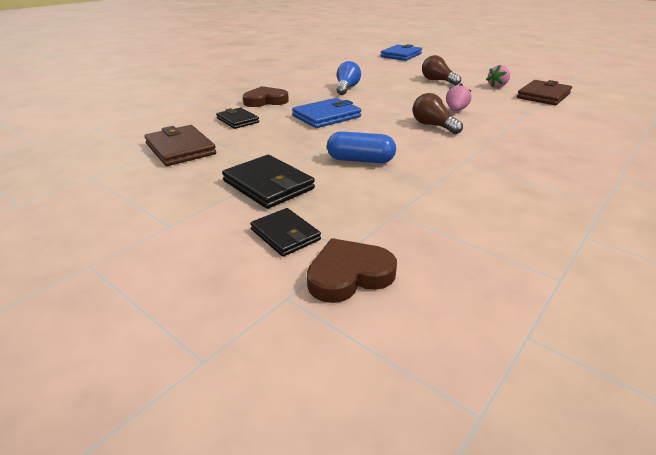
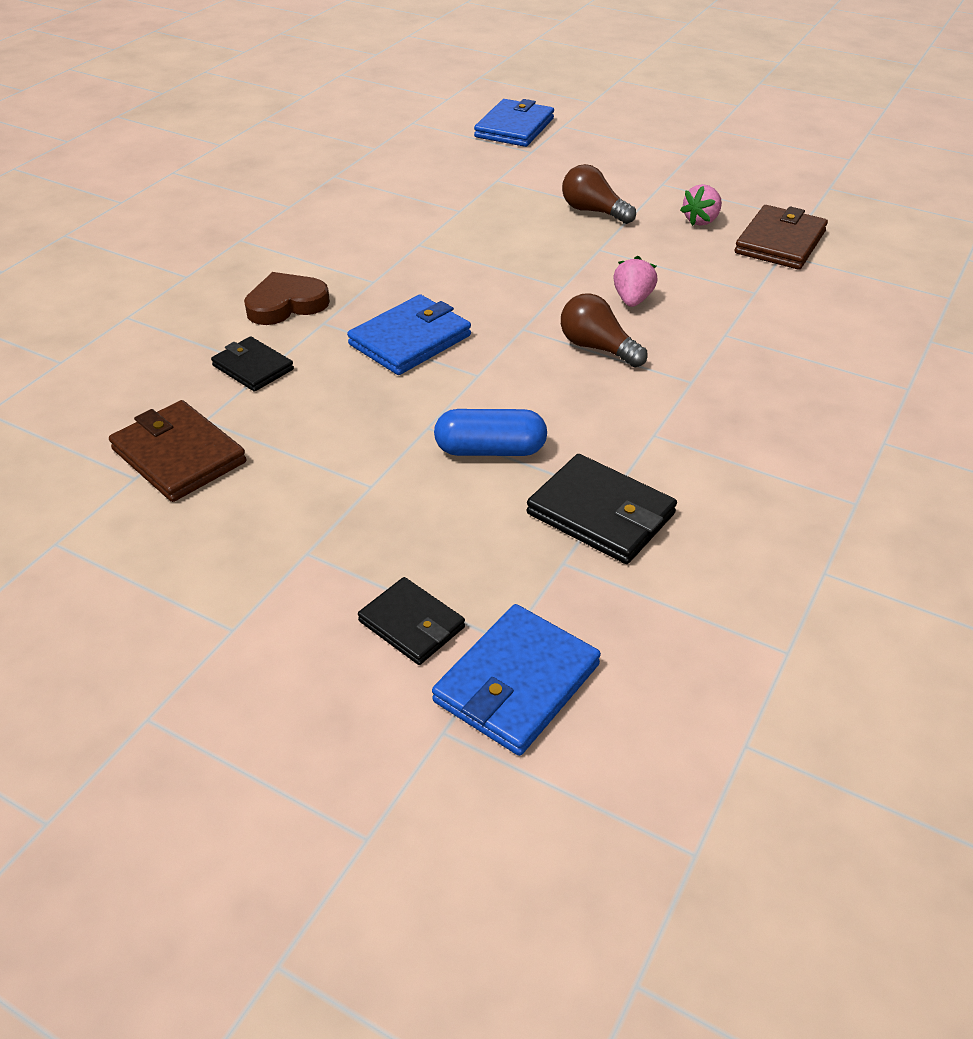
camera: 10 degrees left, 10 degrees up
black wallet [222,155,315,209] -> black wallet moved to [527,454,677,564]
brown heart [307,238,397,303] -> blue wallet [432,604,601,756]
blue light bulb [336,61,361,95] -> none

